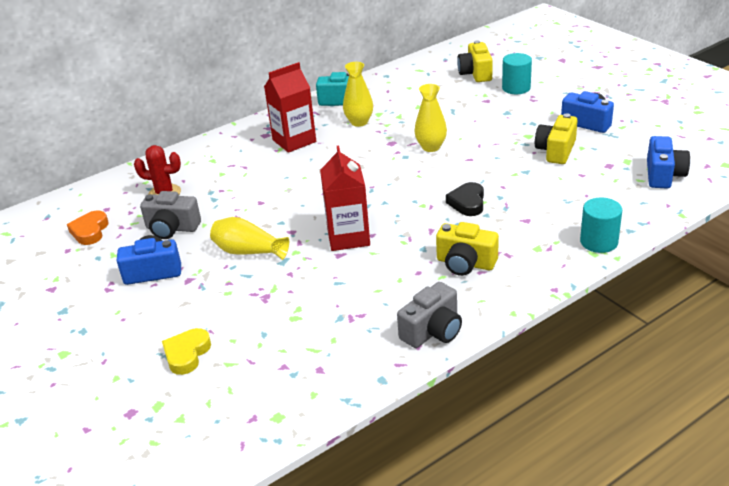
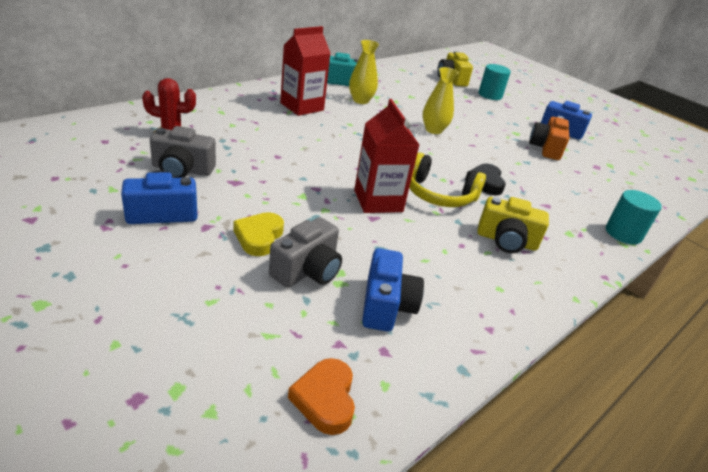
camera: 15 degrees left, 0 degrees up
orange heart [67,210,109,245] -> orange heart moved to [288,358,355,435]
yellow heart [162,328,211,375] -> yellow heart moved to [233,212,284,256]
yellow vase [210,217,289,260] -> none
grey camera [397,282,462,348] -> grey camera moved to [269,217,342,288]
yellow camera [535,113,578,164] -> orange camera [529,116,569,160]
blue camera [647,136,690,188] -> blue camera moved to [362,248,424,332]
none -> yellow headphones [409,152,486,207]

